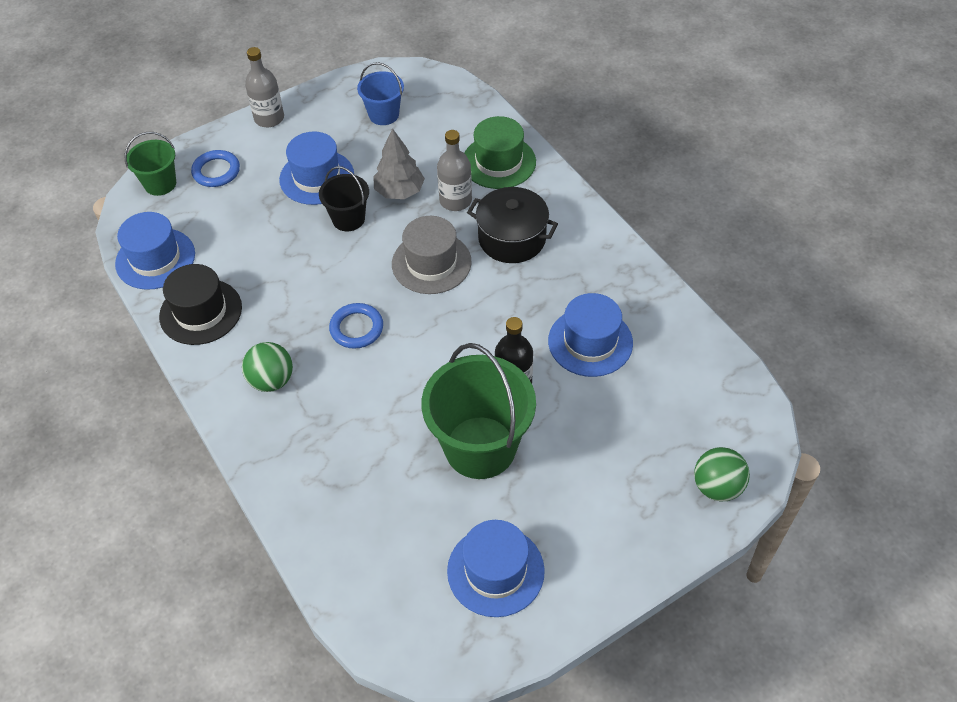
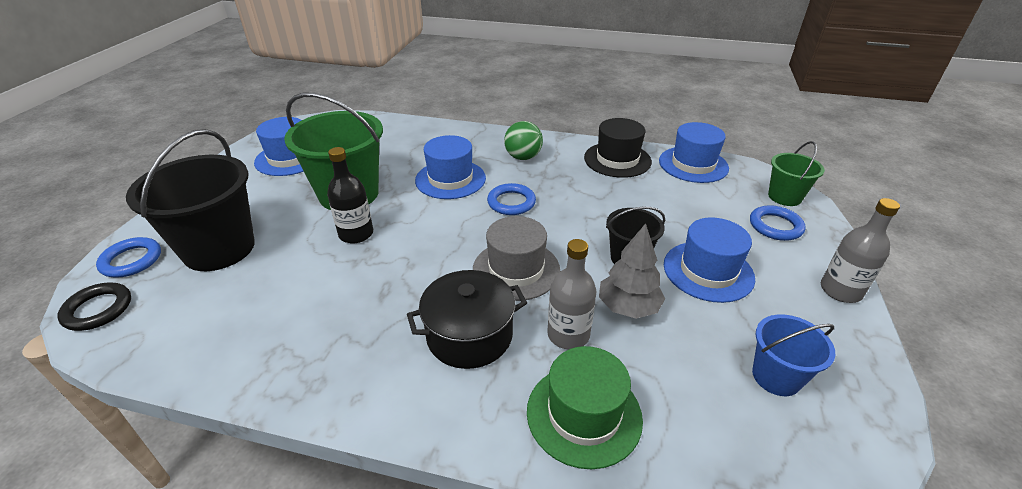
camera: 135 degrees right, 15 degrees down
blue hat [548,293,633,377] -> blue hat moved to [415,135,486,199]
green ball [694,447,750,501] -> blue ring [96,237,161,278]
none -> black ring [57,283,131,331]
none -> black bucket [126,129,255,271]

